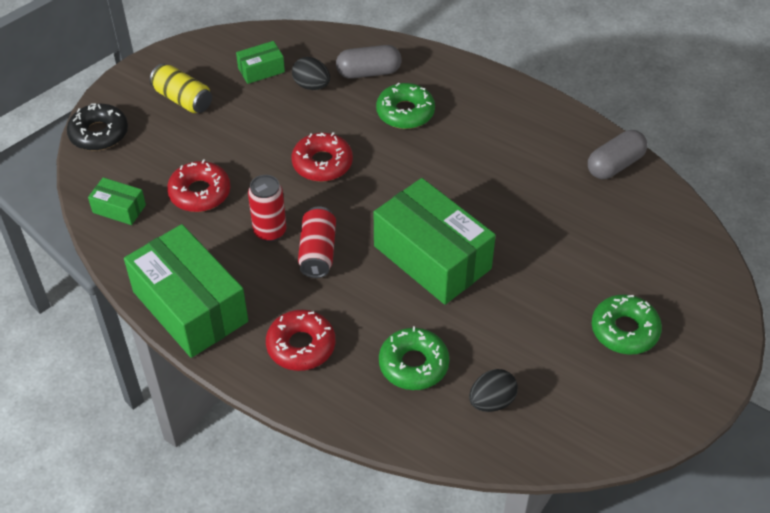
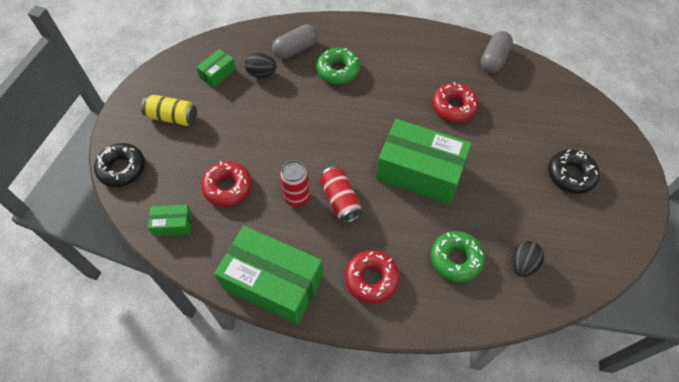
camera: 25 degrees left, 10 degrees up
red donut [291,132,353,182] -> red donut moved to [432,82,479,122]
green donut [592,295,662,354] -> black donut [548,149,600,194]

